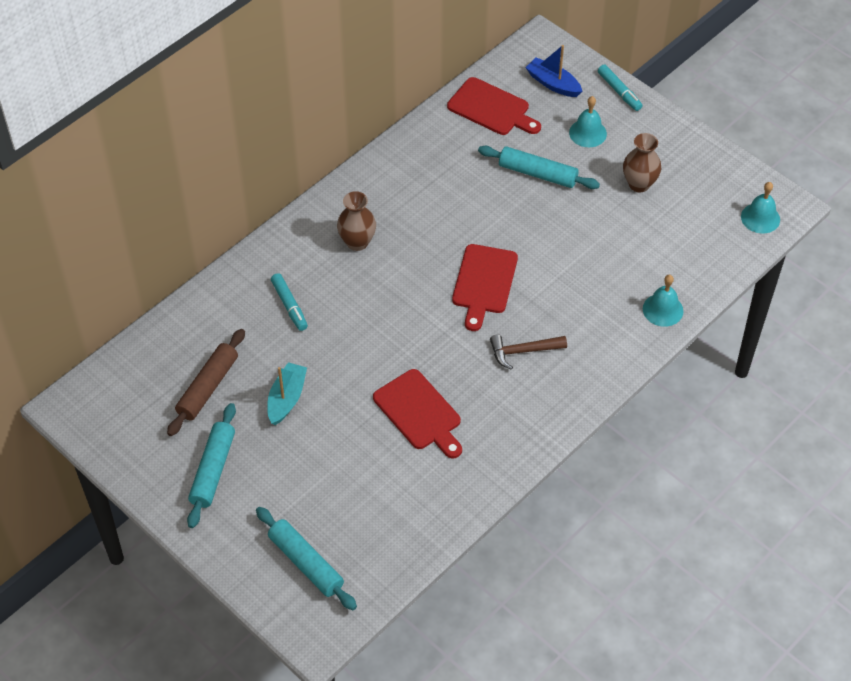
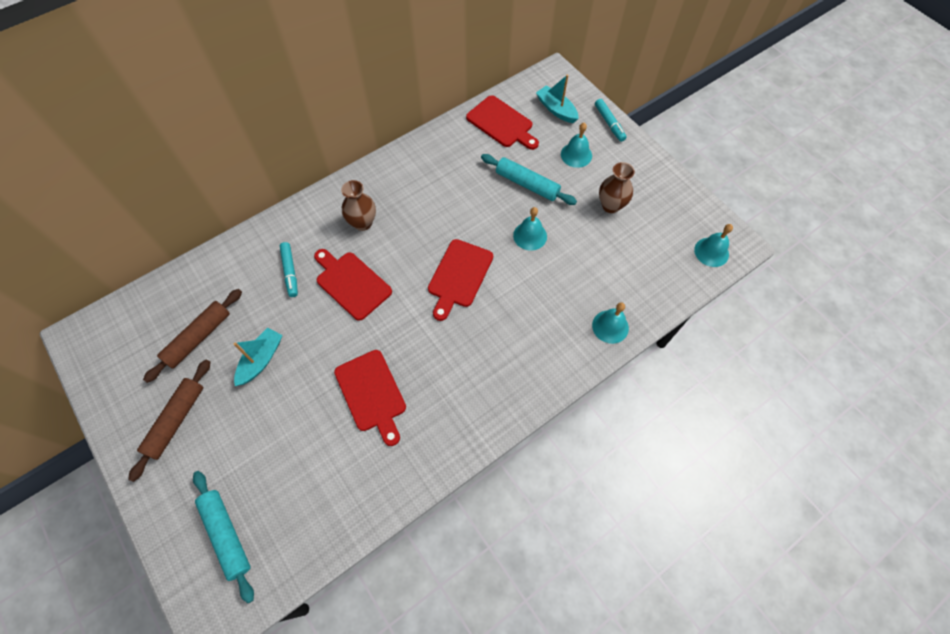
camera: 10 degrees right, 10 degrees up
turquoise rolling pin [187,403,236,528] -> brown rolling pin [128,359,210,482]
brown hammer [490,334,567,370] -> none
blue boat [525,45,583,97] -> turquoise boat [536,74,579,123]
none -> red cutting board [314,249,392,321]
none -> turquoise bell [513,207,547,251]

